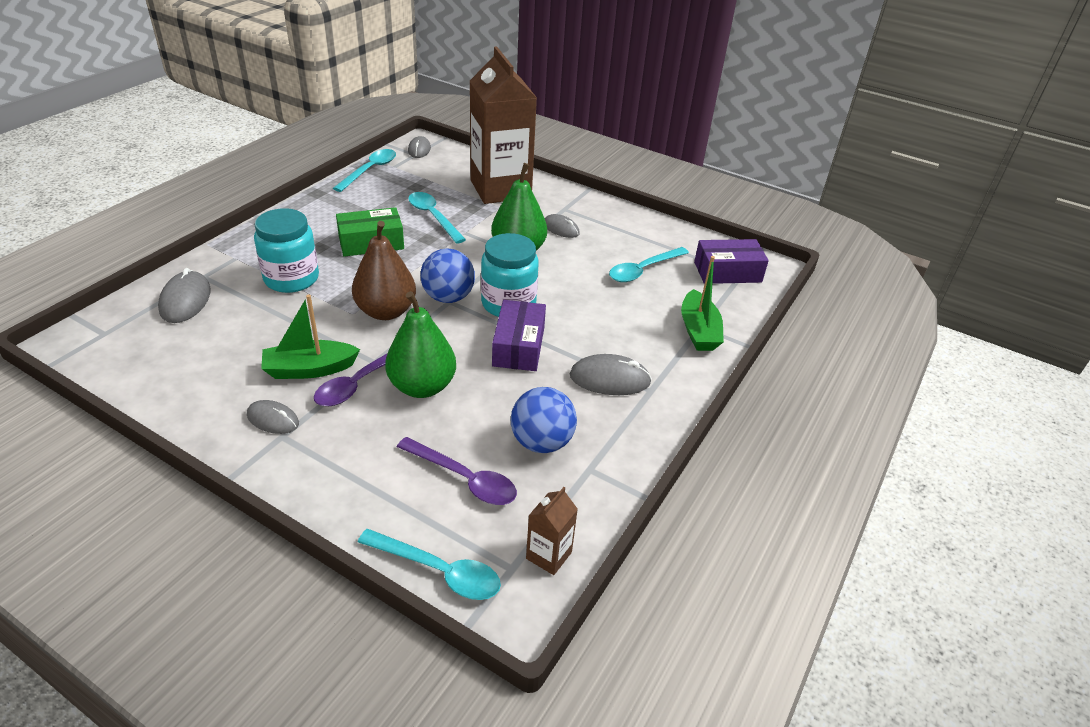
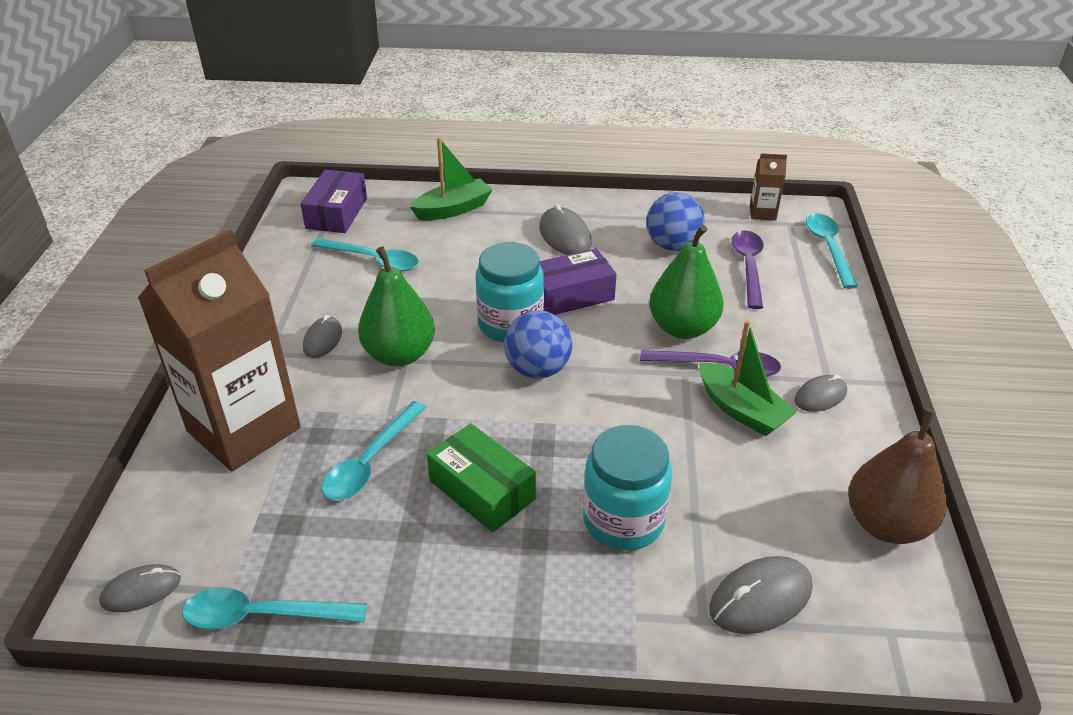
camera: 115 degrees left, 0 degrees up
grey mouse [247,400,299,434] -> grey mouse turned 60 degrees clockwise [794,375,847,412]
brown pear [352,221,416,320] -> brown pear moved to [848,408,946,544]
purple box [694,239,769,284] -> purple box turned 45 degrees clockwise [300,170,367,233]

